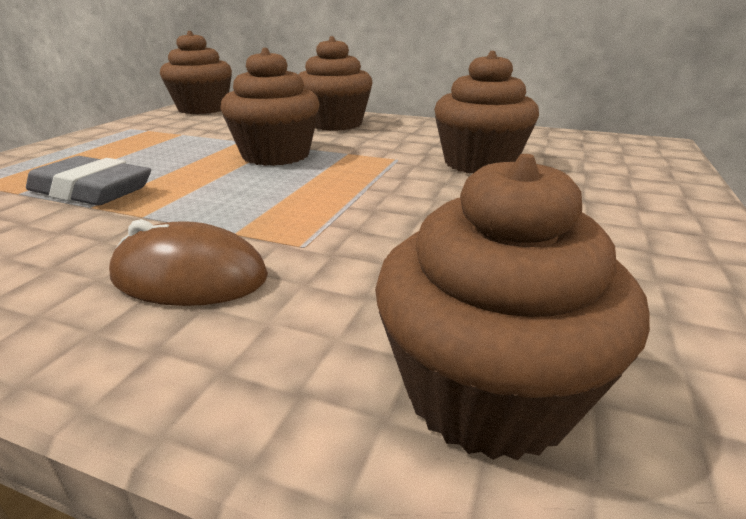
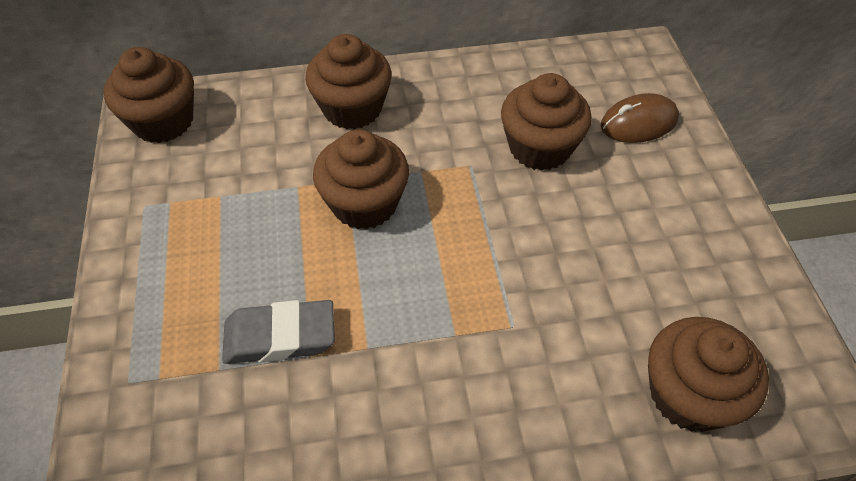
camera: 30 degrees left, 25 degrees up
brown mouse [109,219,268,306] -> brown mouse moved to [601,93,679,143]

